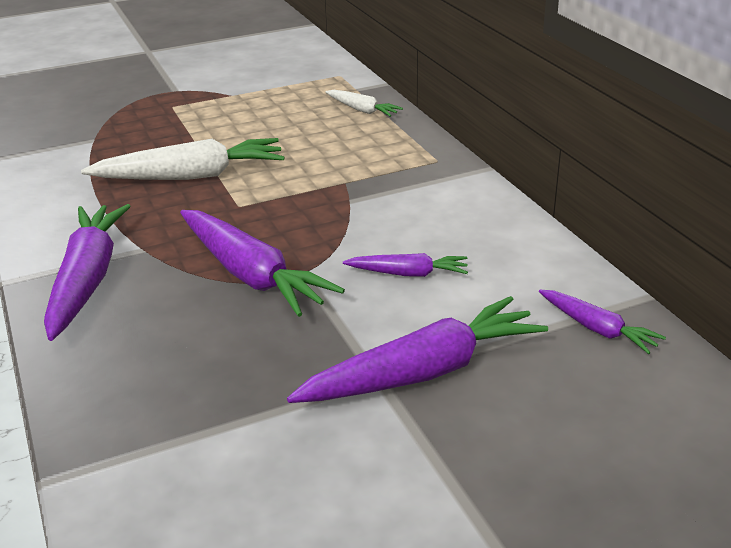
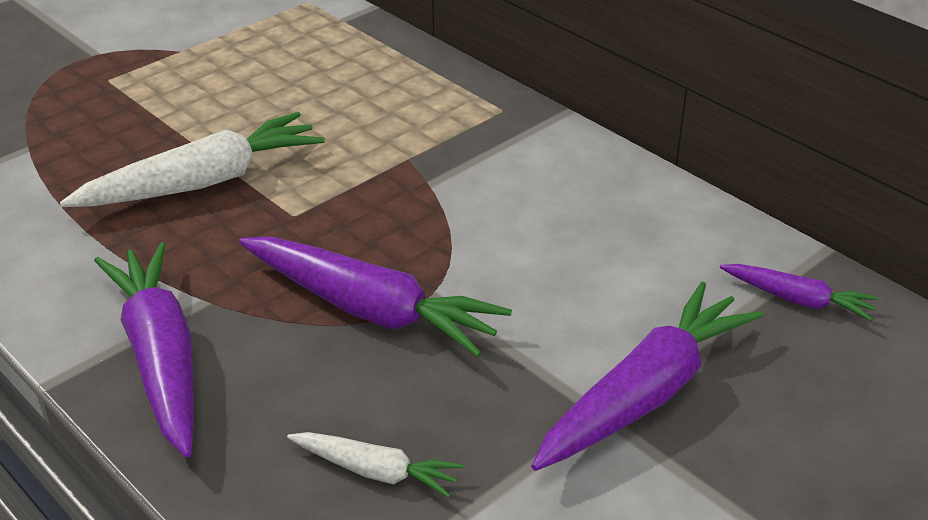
camera: 20 degrees left, 5 degrees up
white carrot [325,90,403,117] -> white carrot moved to [287,432,463,498]
purple carrot [343,253,468,277] -> none

